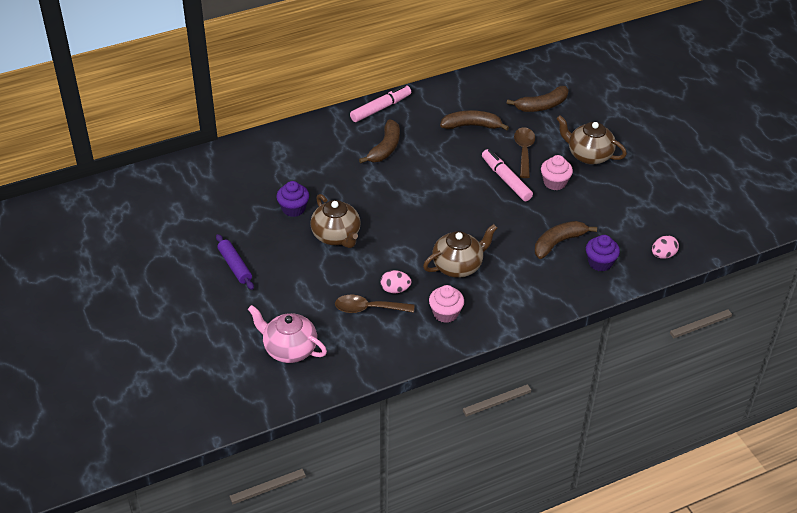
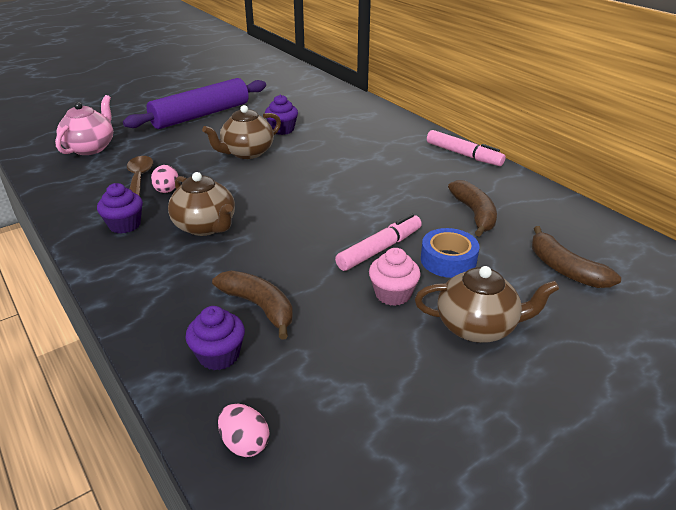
camera: 80 degrees right, 10 degrees down
purple rolling pin [216,234,254,290] -> purple rolling pin [123,78,266,129], size x2.04
brown banana [359,120,400,163] -> none
pink cupcake [429,285,464,323] -> purple cupcake [97,183,143,234]
brown spoon [514,127,535,178] -> blue tape [421,228,480,278]
brown teapot [556,115,627,165] -> brown teapot turned 75 degrees clockwise [415,266,559,343]

